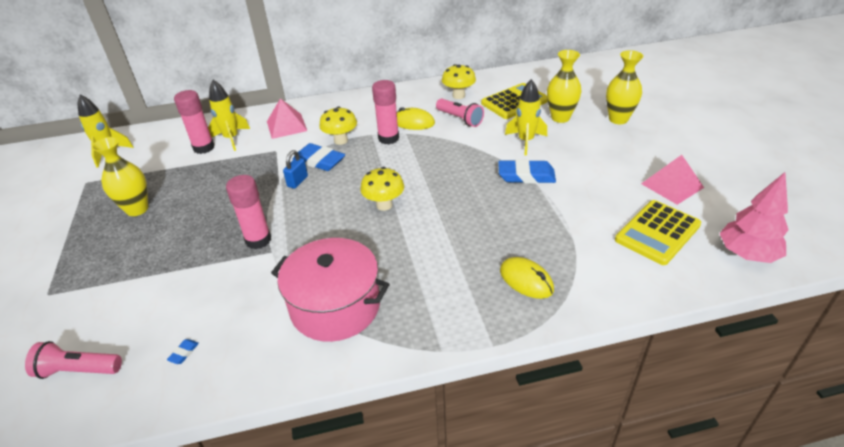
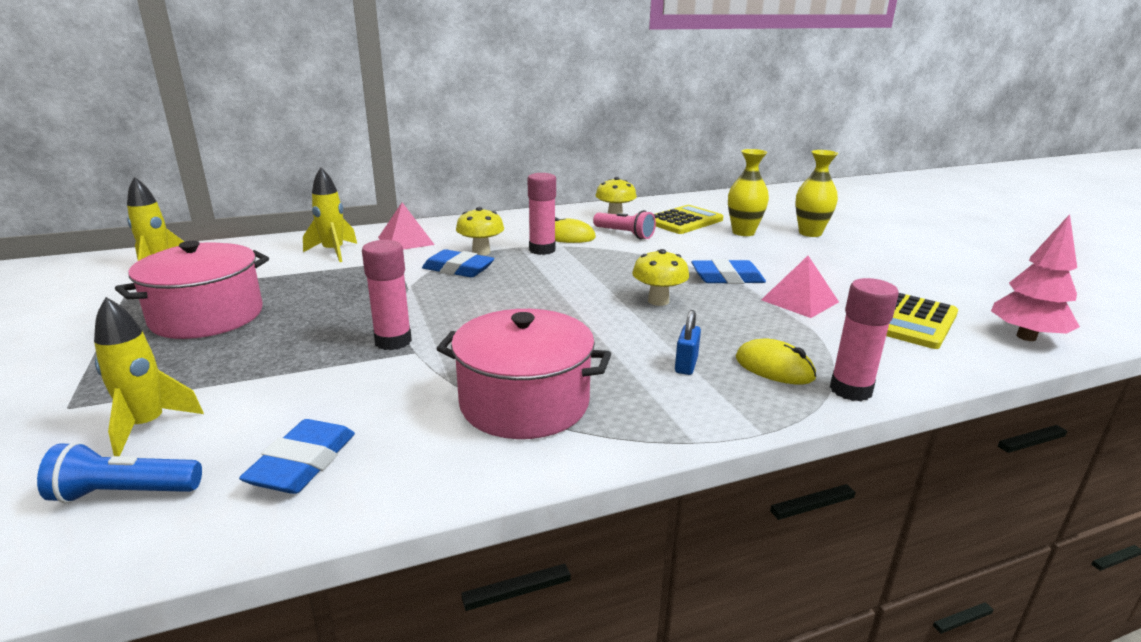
camera: 10 degrees left, 15 degrees down
pink flashlight [25,341,122,379] -> blue flashlight [37,442,202,504]
yellow vase [92,137,148,216] -> pink pot [115,241,269,339]
blue eraser [167,339,199,364] -> blue eraser [239,419,355,494], size x2.40
pink glue stick [174,90,215,154] -> pink glue stick moved to [830,278,899,401]
blue padlock [283,150,308,189] -> blue padlock moved to [675,310,701,375]
yellow mushroom [360,167,404,211] -> yellow mushroom moved to [632,249,689,306]
yellow rocket [505,79,547,155] -> yellow rocket moved to [94,297,204,456]
pink pyramid [641,155,704,205] -> pink pyramid moved to [761,256,839,318]

